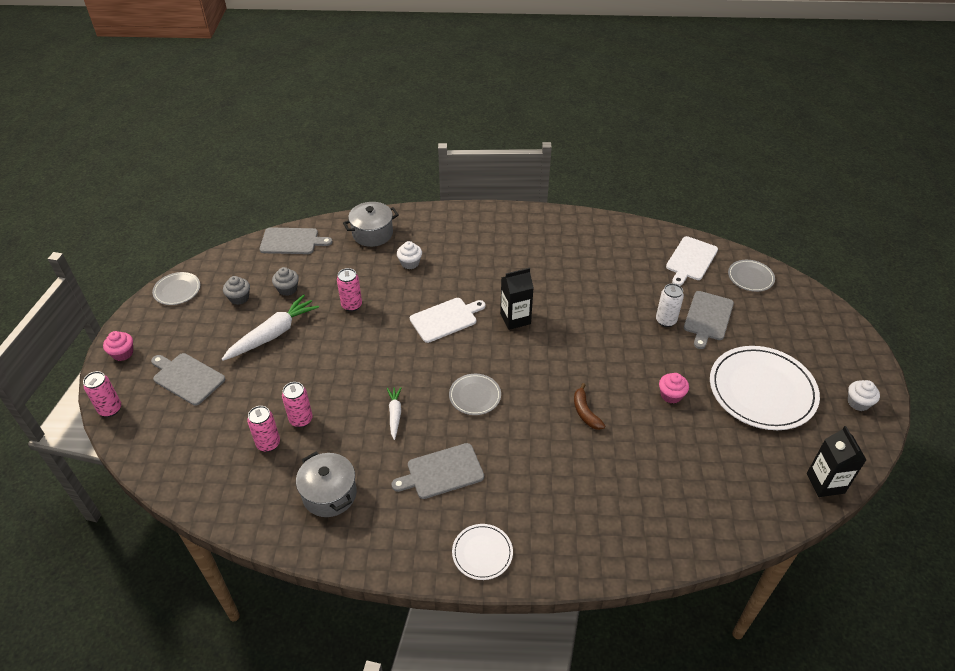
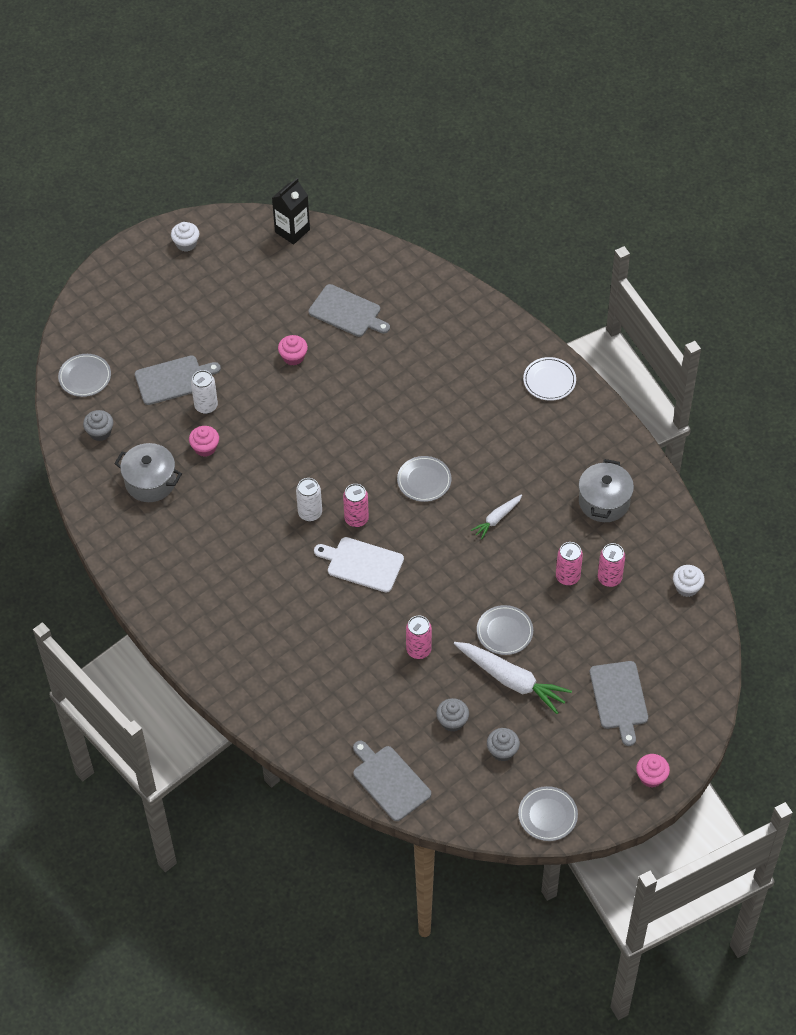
camera: 130 degrees left, 10 degrees up
pink can [83,371,121,417] -> pink can moved to [343,484,369,527]
white carrot [221,294,319,361] -> white carrot turned 150 degrees counterclockwise [454,642,572,714]
grey pot [343,202,399,247] -> grey pot moved to [114,443,182,502]
grey cutting board [391,443,484,499] -> grey cutting board moved to [308,284,390,337]
white cupcake [397,241,422,269] -> white cupcake moved to [673,565,705,597]
black carton [500,268,534,330] -> white can [296,478,322,522]
brown banana [574,383,605,430] -> none
white cutting board [666,236,718,286] -> grey cupcake [83,410,113,441]
white plate [710,346,820,430] -> none
none -> pink cupcake [189,426,219,457]
none -> grey plate [477,605,533,655]

